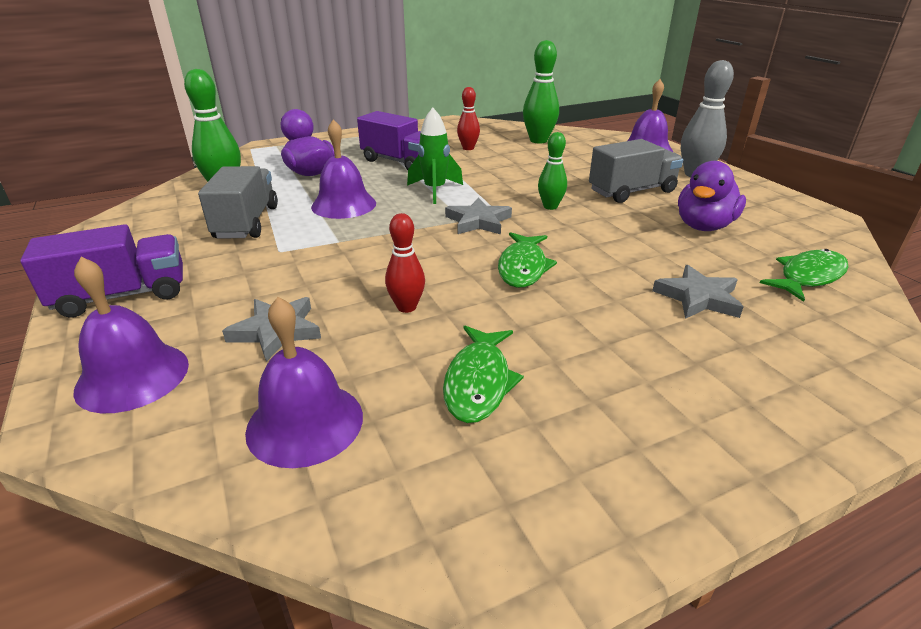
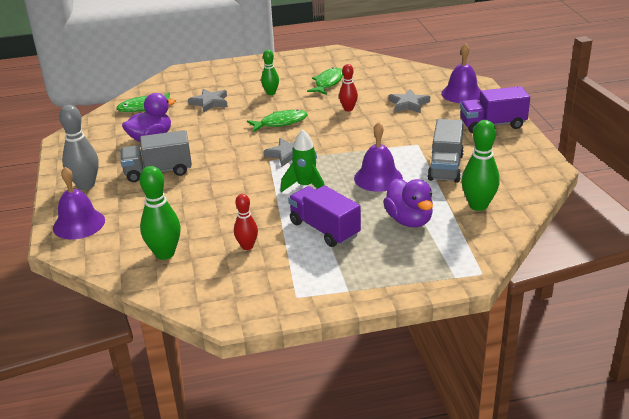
camera: 165 degrees left, 0 degrees up
purple bell [245,297,363,468] -> none
green fish [498,232,557,288] -> green fish turned 45 degrees clockwise [247,109,308,132]
green bowling pin [538,132,567,210] -> green bowling pin moved to [261,50,279,95]

